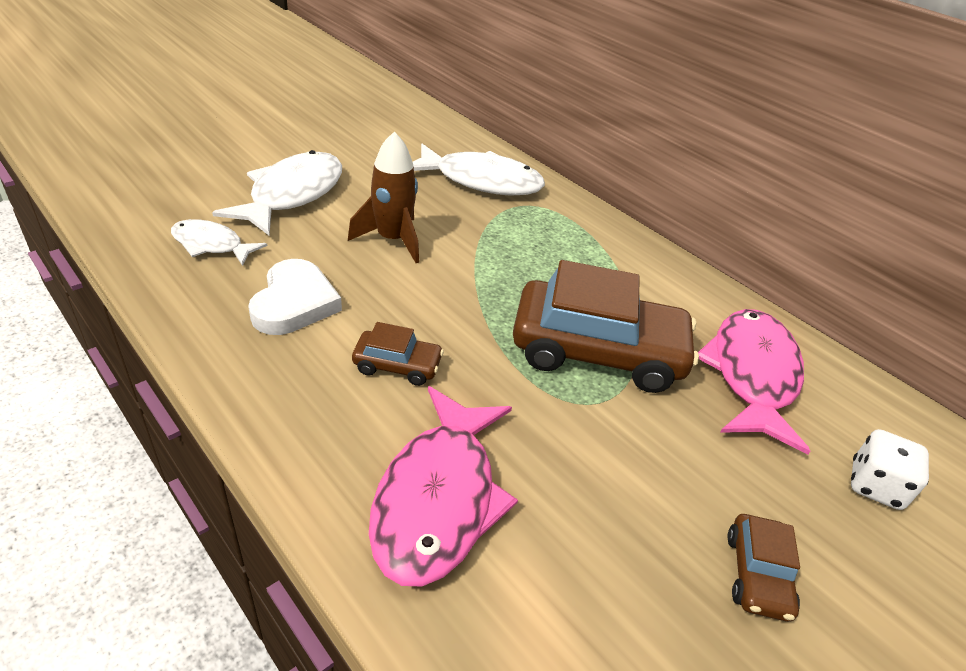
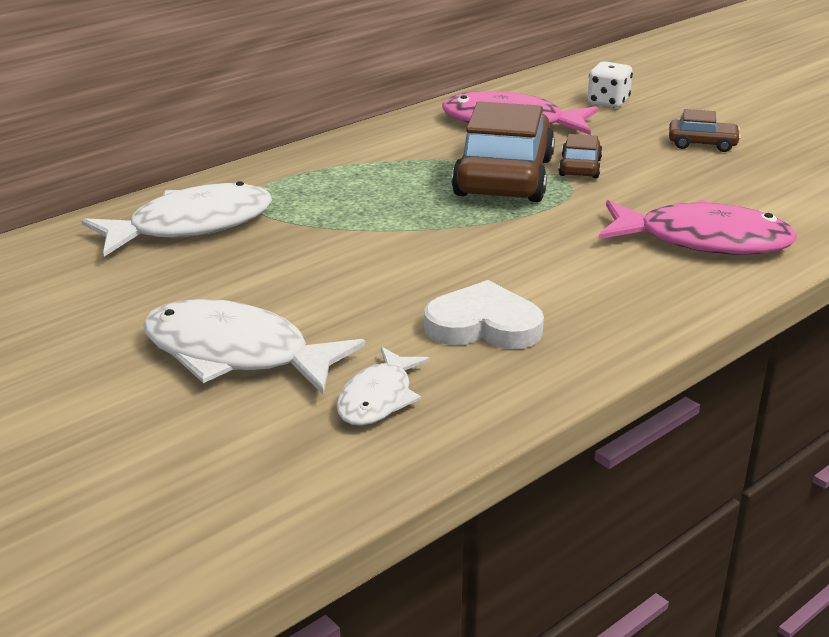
camera: 85 degrees left, 10 degrees down
brown rocket [348,132,419,263] -> none
brown car [352,322,444,386] -> brown car moved to [558,134,603,179]
white fish [413,144,545,196] -> white fish turned 45 degrees clockwise [81,181,272,257]

